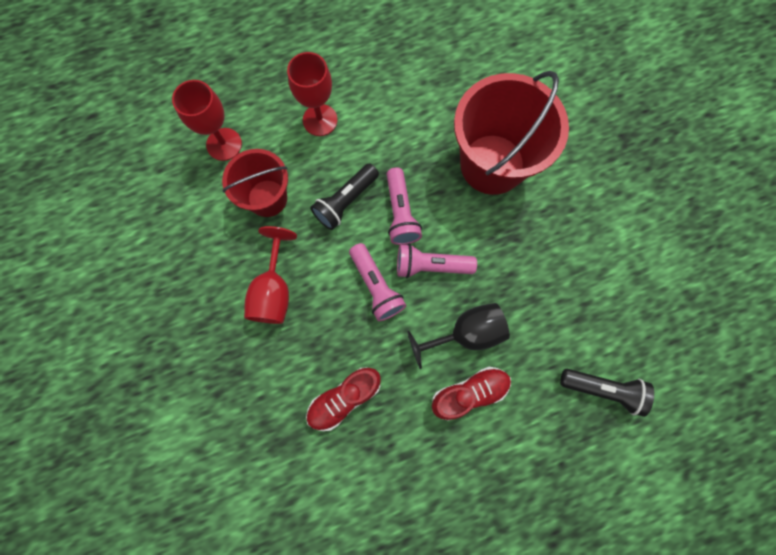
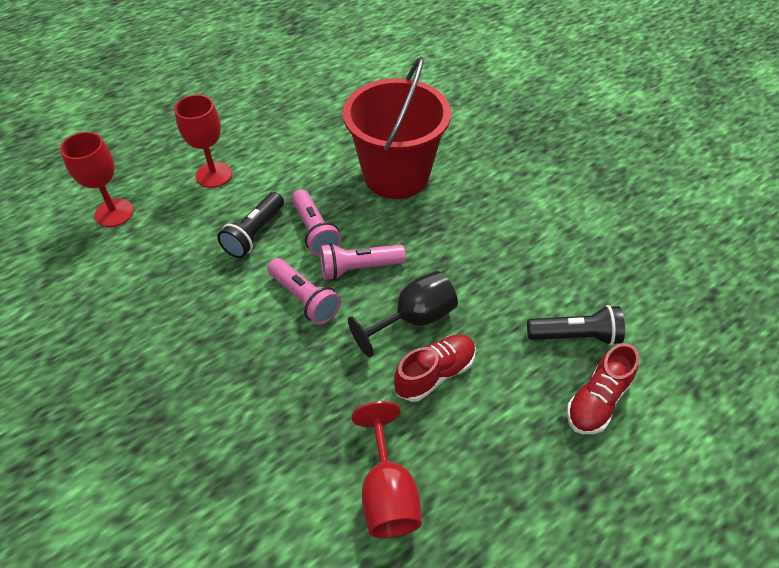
camera: 15 degrees left, 25 degrees down
red bucket [222,149,288,217] -> none
red goblet [244,226,297,324] -> red goblet moved to [352,401,422,538]
red shoe [306,368,381,431] -> red shoe moved to [567,343,639,434]

